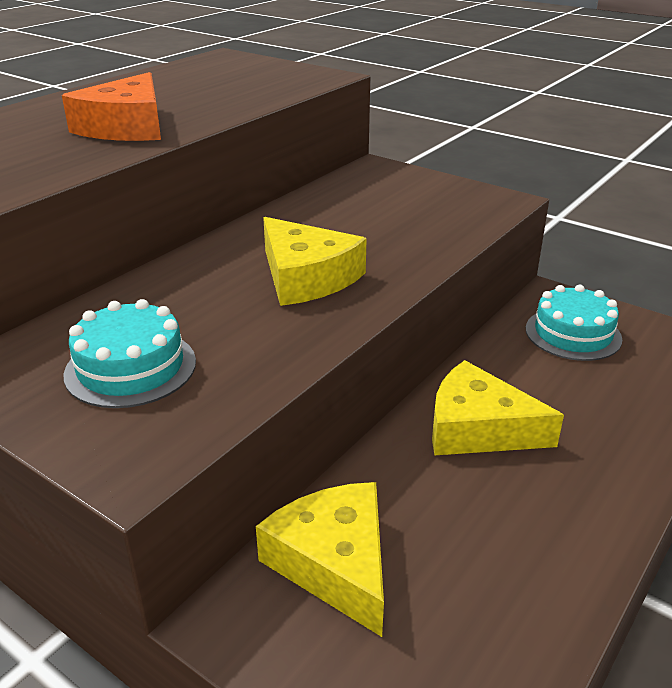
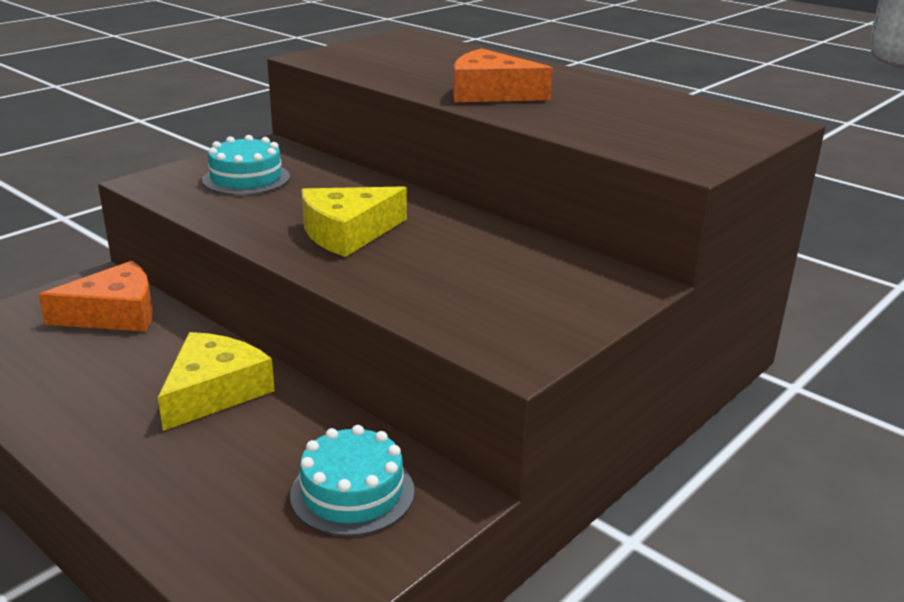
camera: 95 degrees right, 5 degrees down
yellow cheese [256,482,384,637] -> orange cheese [38,261,153,332]

